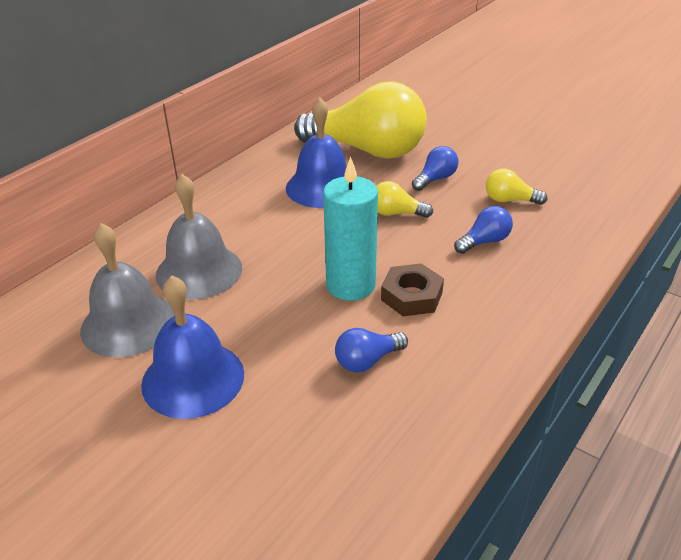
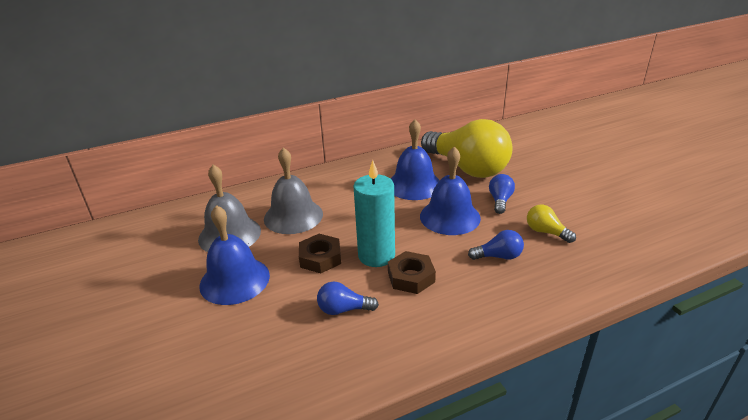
camera: 30 degrees right, 5 degrees down
yellow light bulb [376,181,433,218] -> blue bell [420,147,481,235]
blue light bulb [412,146,458,191] -> blue light bulb turned 60 degrees counterclockwise [489,174,515,214]
none -> brown nut [299,234,341,273]

